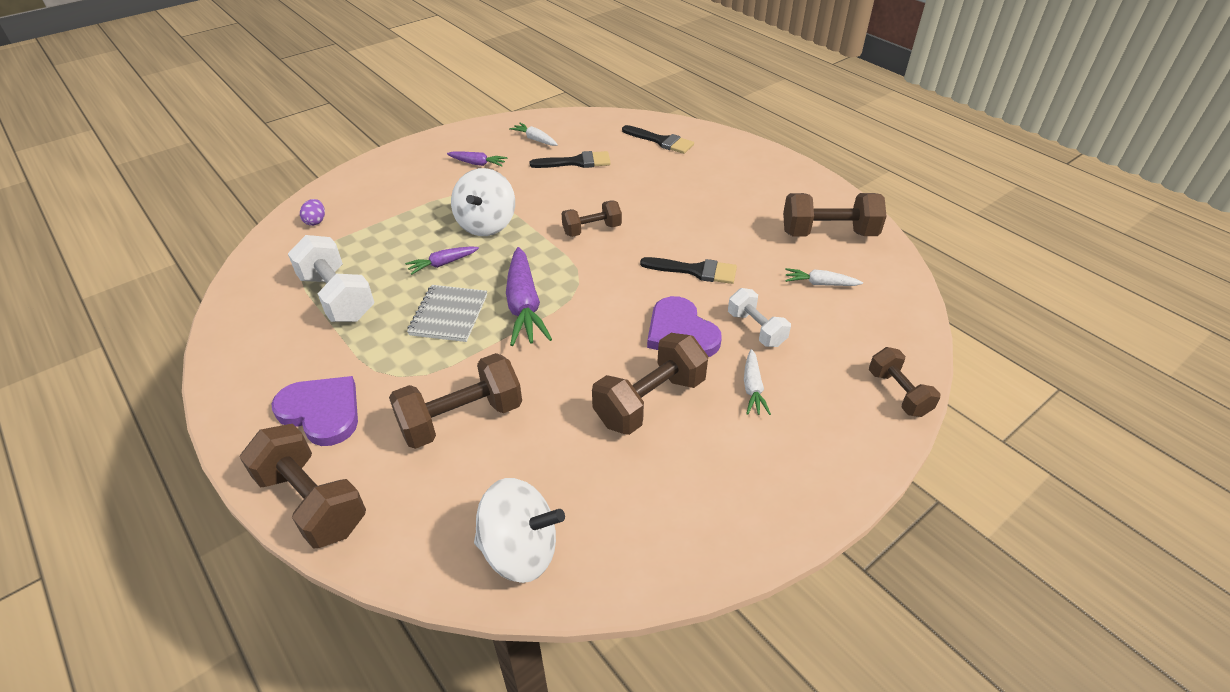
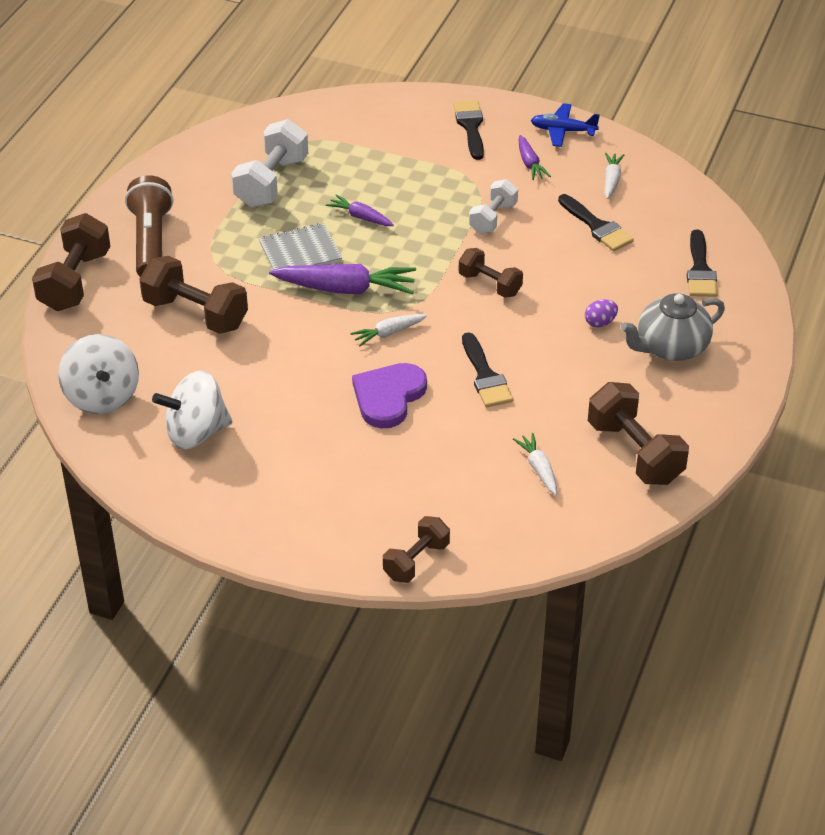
camera: 60 degrees right, 0 degrees up
purple heart [271,376,358,446] -> brown flashlight [125,175,173,277]
purple egg [300,199,325,226] -> purple egg moved to [585,299,618,327]
white spinning top [451,168,515,236] -> white spinning top moved to [152,371,233,449]
purple carrot [506,247,552,346] -> purple carrot turned 135 degrees counterclockwise [269,264,416,294]
brown dumbbell [592,333,708,435] -> none
white dumbbell [728,288,791,347] -> white dumbbell moved to [469,179,518,234]
white carrot [744,349,771,415] -> white carrot moved to [350,314,427,346]
none -> black brush [454,100,484,160]
none -> blue plane [531,103,600,147]
none -> grey teapot [621,293,725,361]

